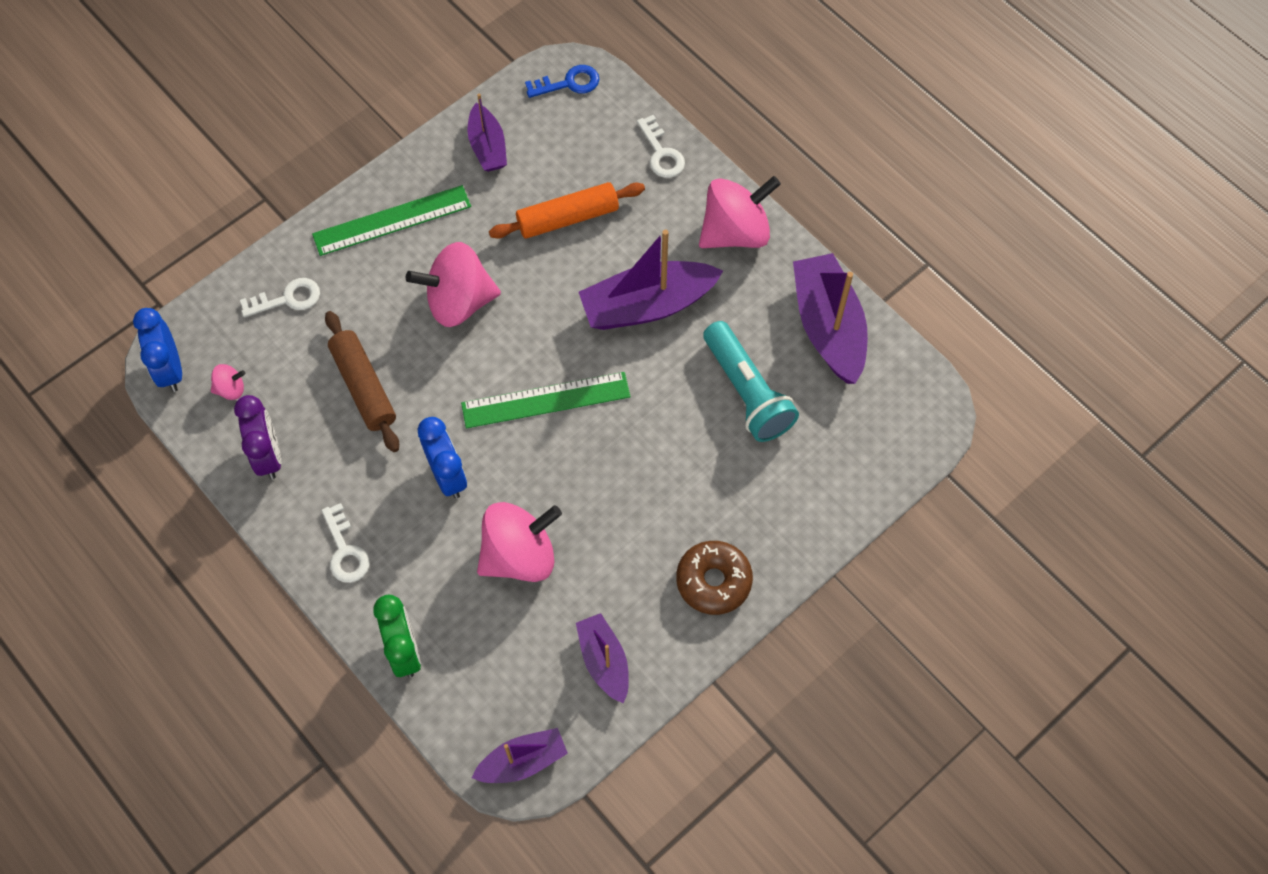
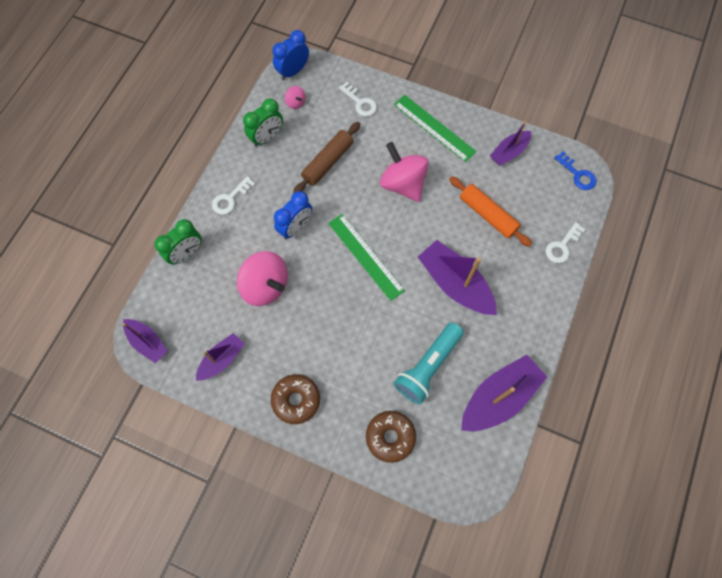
camera: 65 degrees right, 5 degrees up
purple clock [234,395,281,479] -> green clock [243,99,283,147]
pink spinning top [699,176,781,248] -> none
none -> brown donut [366,411,416,463]

